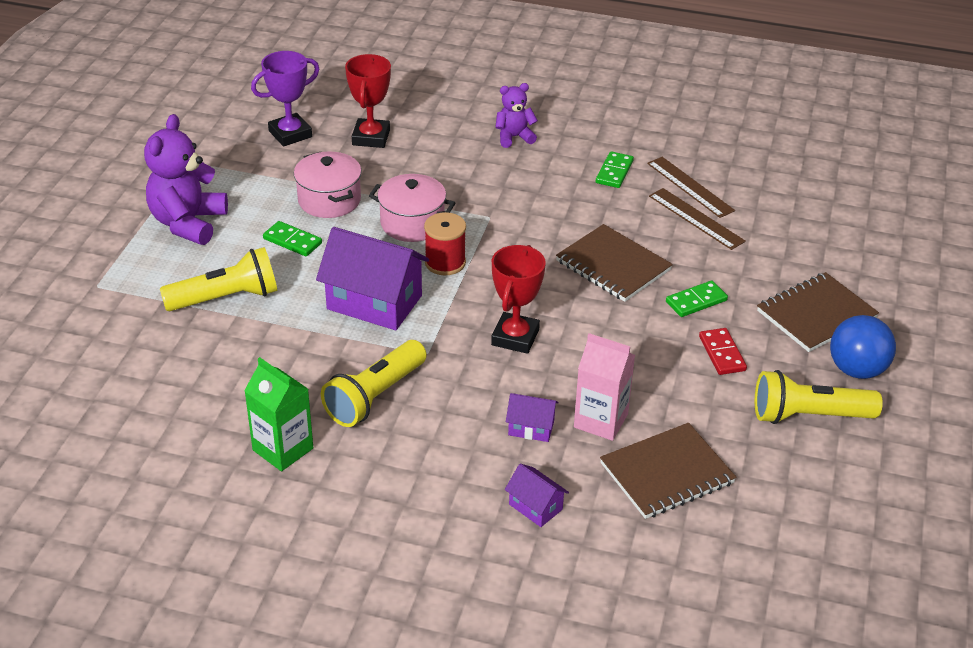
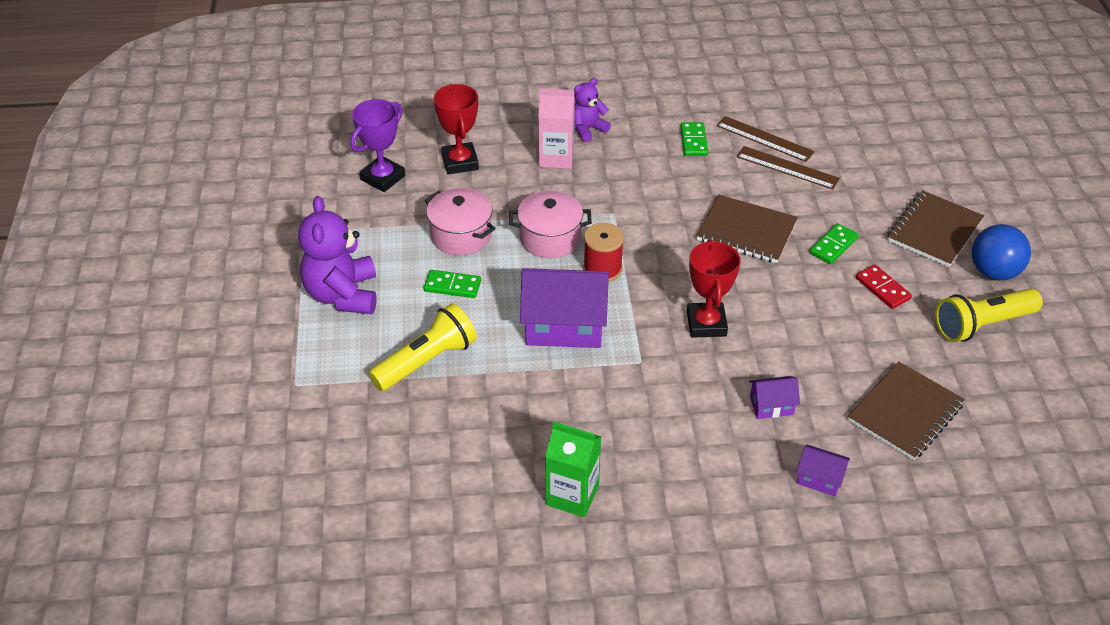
camera: 20 degrees left, 5 degrees up
yellow flashlight [321,340,427,427] -> none
pink carton [574,333,635,441] -> pink carton moved to [539,88,575,169]

